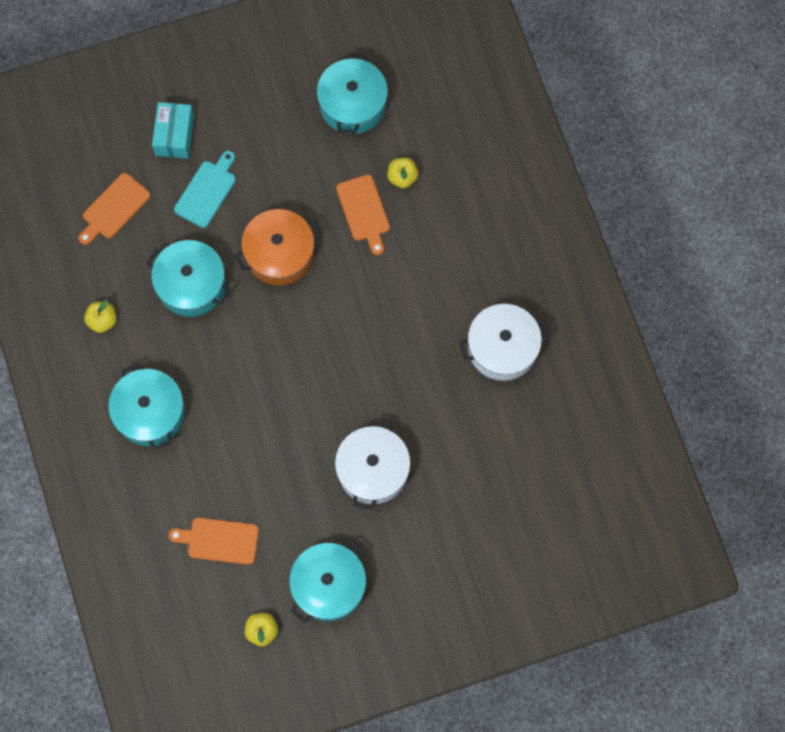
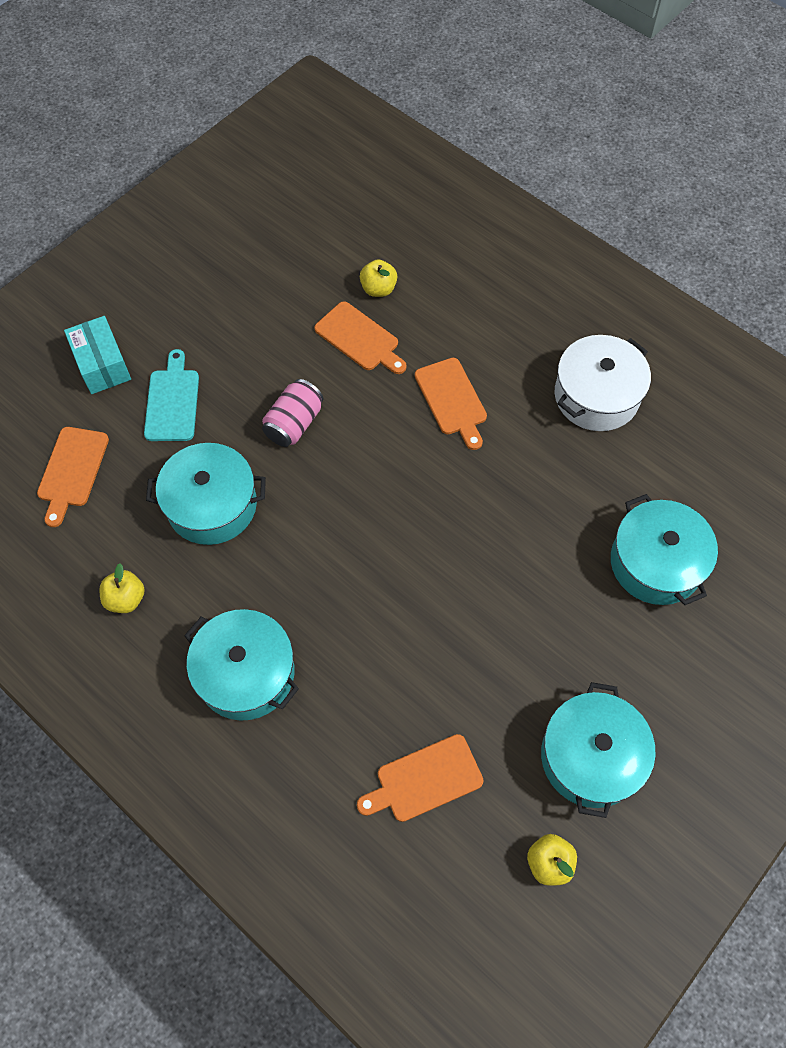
camera: 30 degrees left, 10 degrees down
orange pot [234,209,322,286] -> pink can [262,379,323,447]
turquoise pot [317,53,388,134] -> turquoise pot moved to [611,494,718,605]
white pot [335,419,411,510] -> none
none -> orange cutting board [415,358,487,450]

